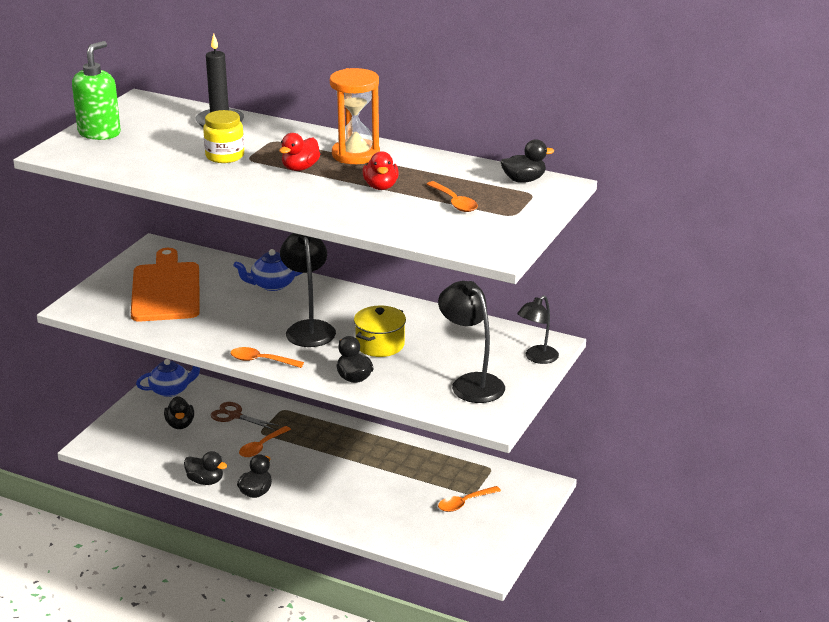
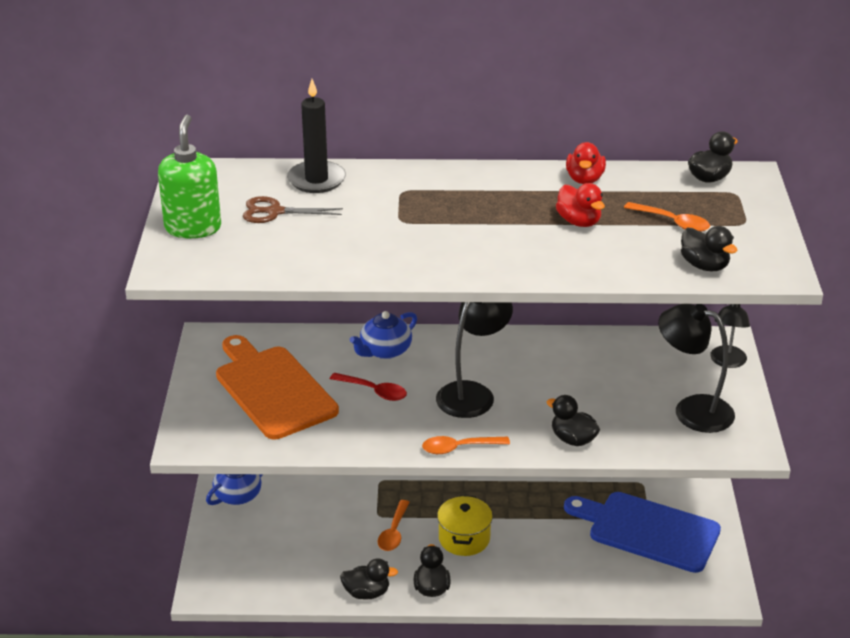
camera: 25 degrees left, 5 degrees up
black duck [164,396,194,429] -> black duck moved to [681,226,738,271]
yellow jar [203,110,244,163] -> none
brown scissors [211,402,279,430] -> brown scissors moved to [243,196,343,223]
red duck [279,133,320,171] -> red duck moved to [566,142,606,184]
black lamp [280,233,336,347] -> black lamp turned 75 degrees clockwise [436,302,513,418]
orange hourglass [330,68,380,164] -> none
yellow pot [354,306,406,357] -> yellow pot moved to [437,495,493,556]
orange spoon [438,486,501,512] -> blue cutting board [564,492,721,573]
none -> red spoon [330,373,407,401]

